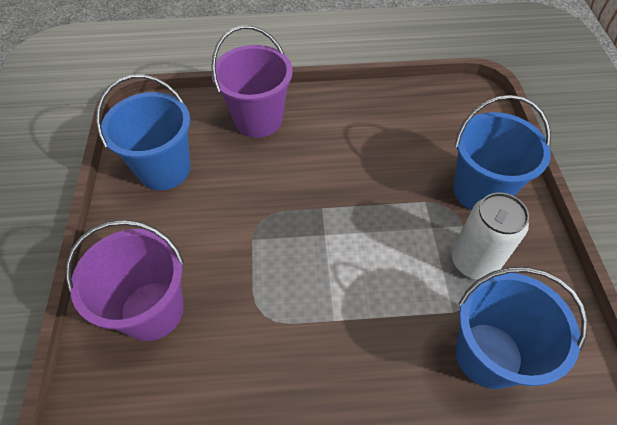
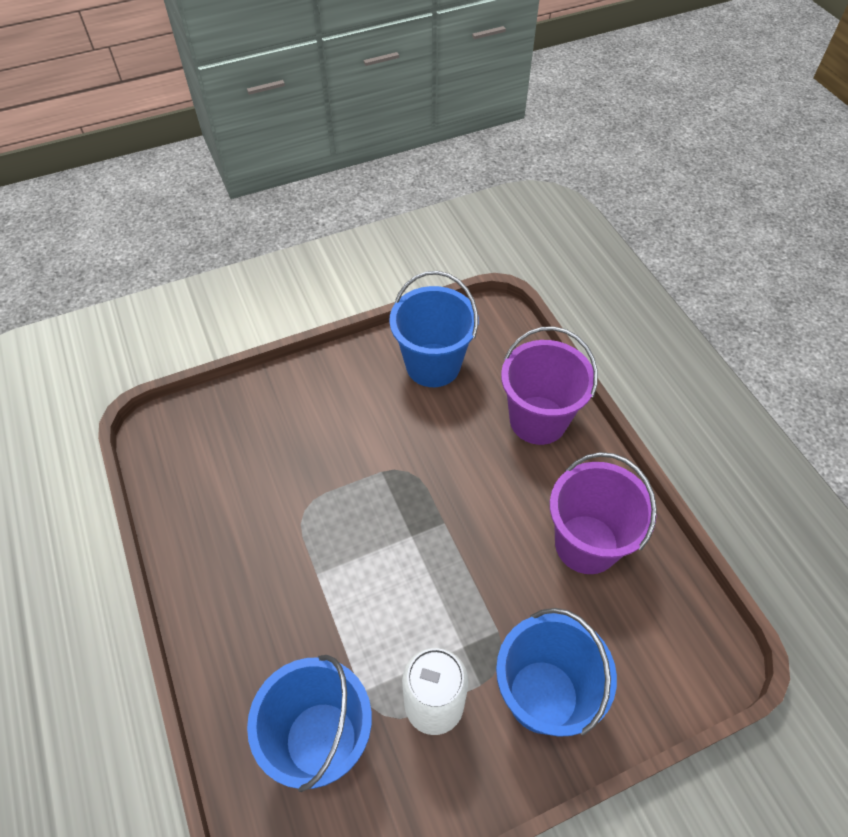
camera: 70 degrees right, 0 degrees up
purple bucket [65,220,184,341] -> purple bucket moved to [550,452,657,574]

